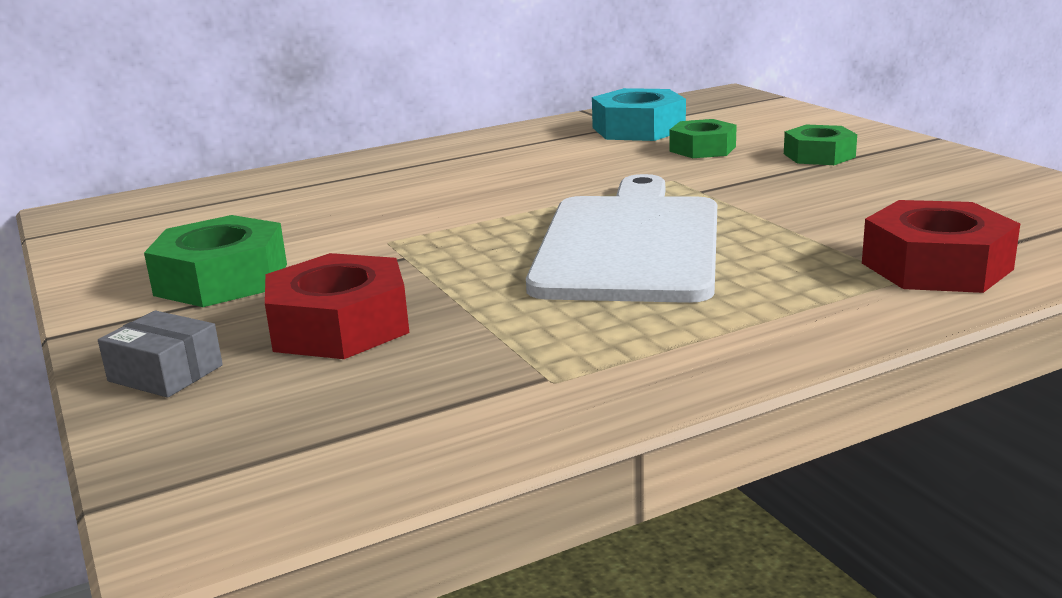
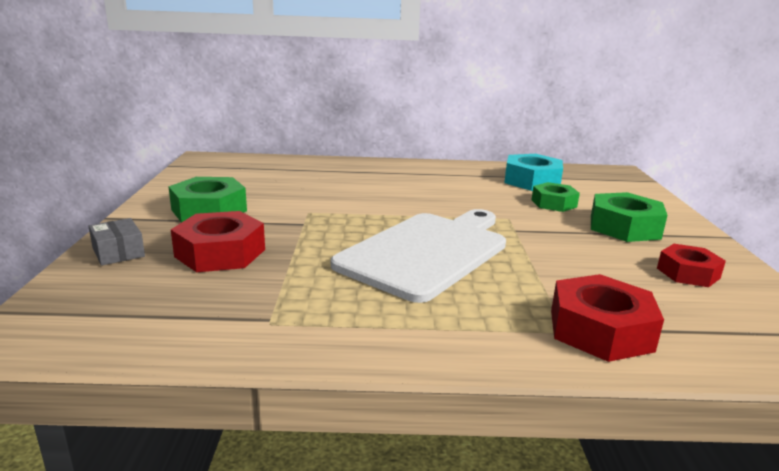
camera: 25 degrees right, 0 degrees up
green nut [784,124,857,165] -> green nut [591,192,668,242], size x1.52
none -> red nut [657,244,726,287]

